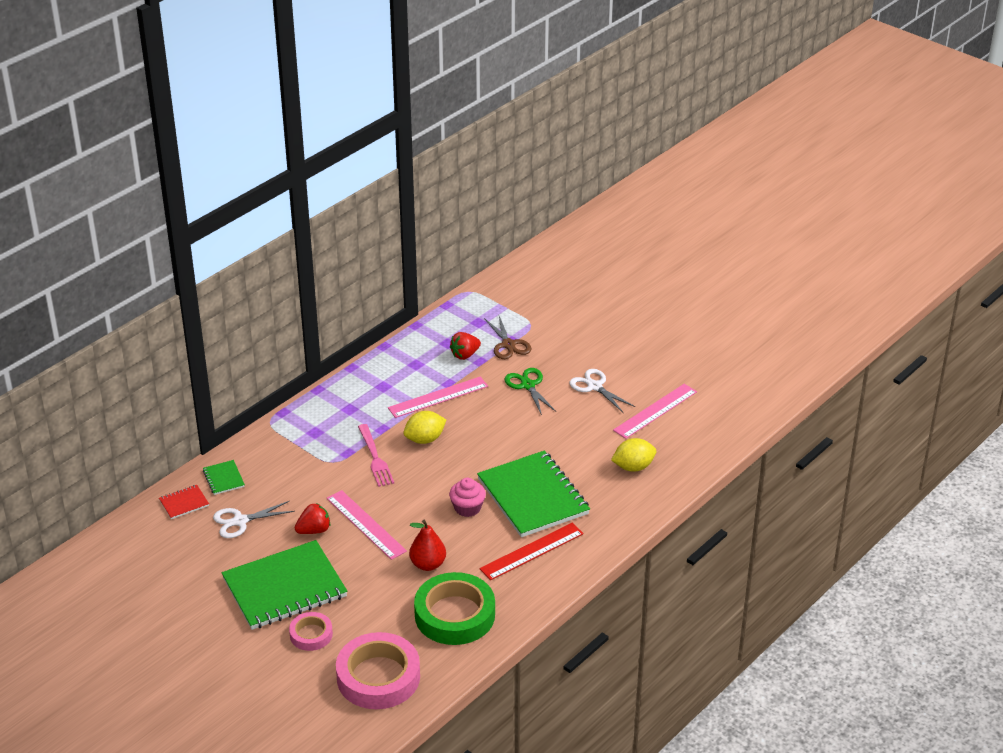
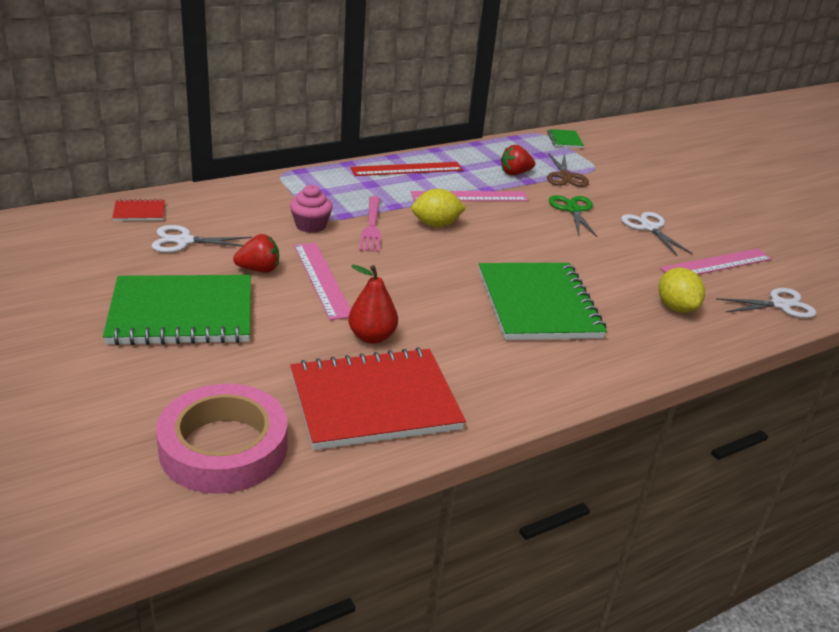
camera: 15 degrees right, 5 degrees down
green notebook [203,460,245,495] -> green notebook moved to [547,129,584,148]
pink tape [289,612,333,651] -> none
green tape [414,572,495,645] -> red notebook [290,347,466,450]
pink cupcake [449,478,486,517] -> pink cupcake moved to [290,185,333,233]
red ruler [480,523,584,580] -> red ruler moved to [350,162,463,176]
yellow lemon [611,438,656,472] -> yellow lemon turned 75 degrees clockwise [659,267,705,313]
none -> white scissors [716,288,816,318]

